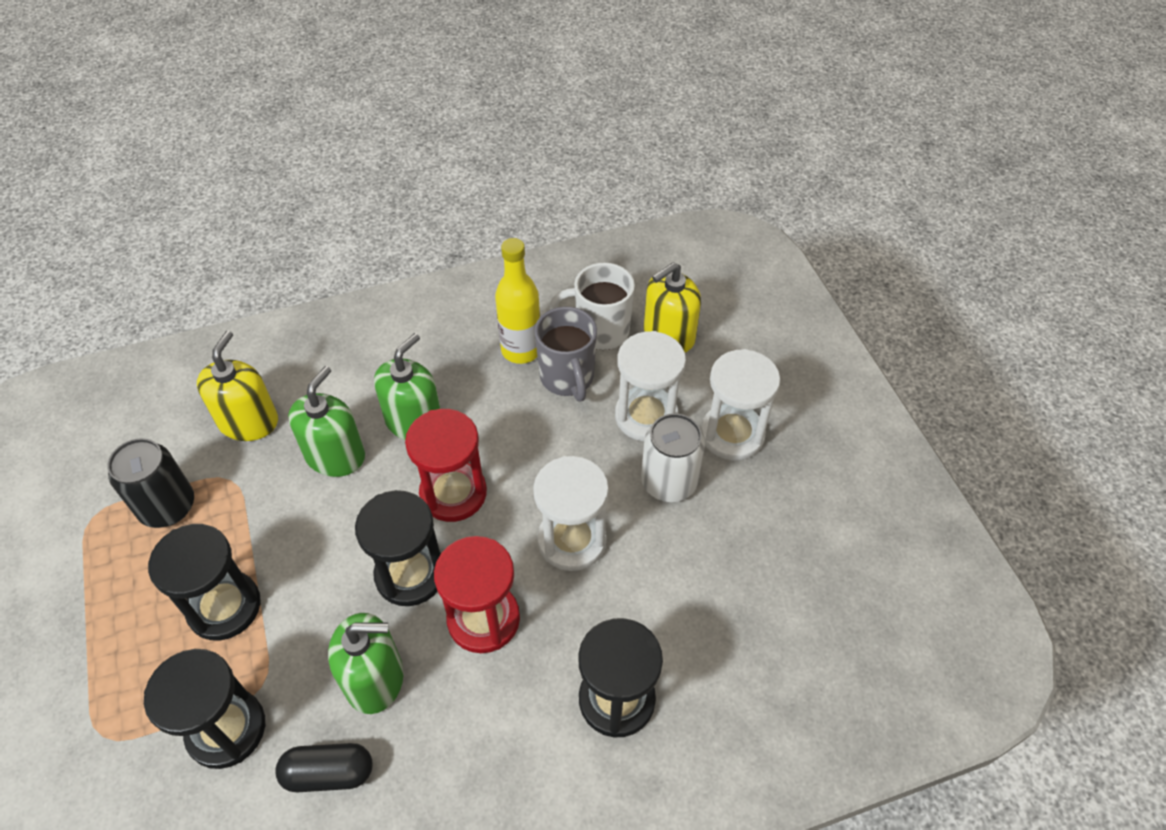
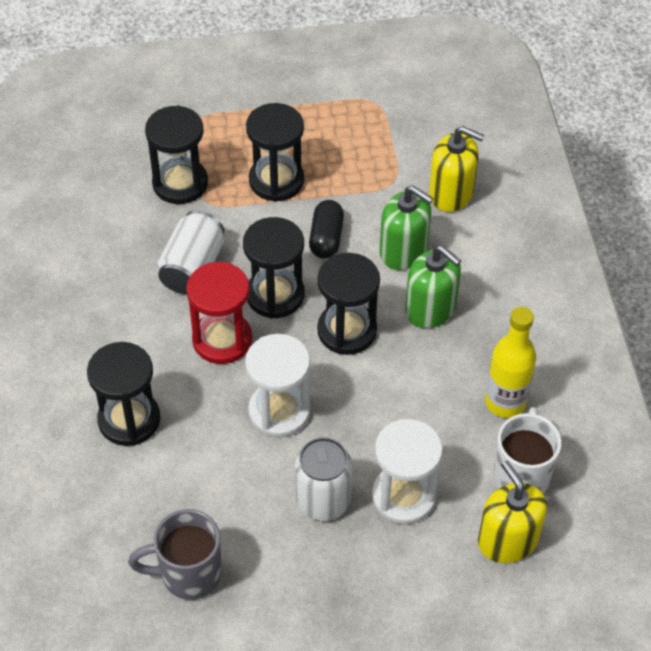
camera: 100 degrees right, 0 degrees up
black can [107,438,194,528] -> none
black capsule [275,743,372,792] -> black capsule moved to [309,200,344,259]
green soap dispenser [328,613,404,714] -> white can [156,210,224,294]
red hourglass [405,409,487,522] -> black hourglass [317,253,380,355]
grey mug [535,307,597,402] -> grey mug moved to [128,509,221,600]
white hourglass [701,349,780,461] -> none

